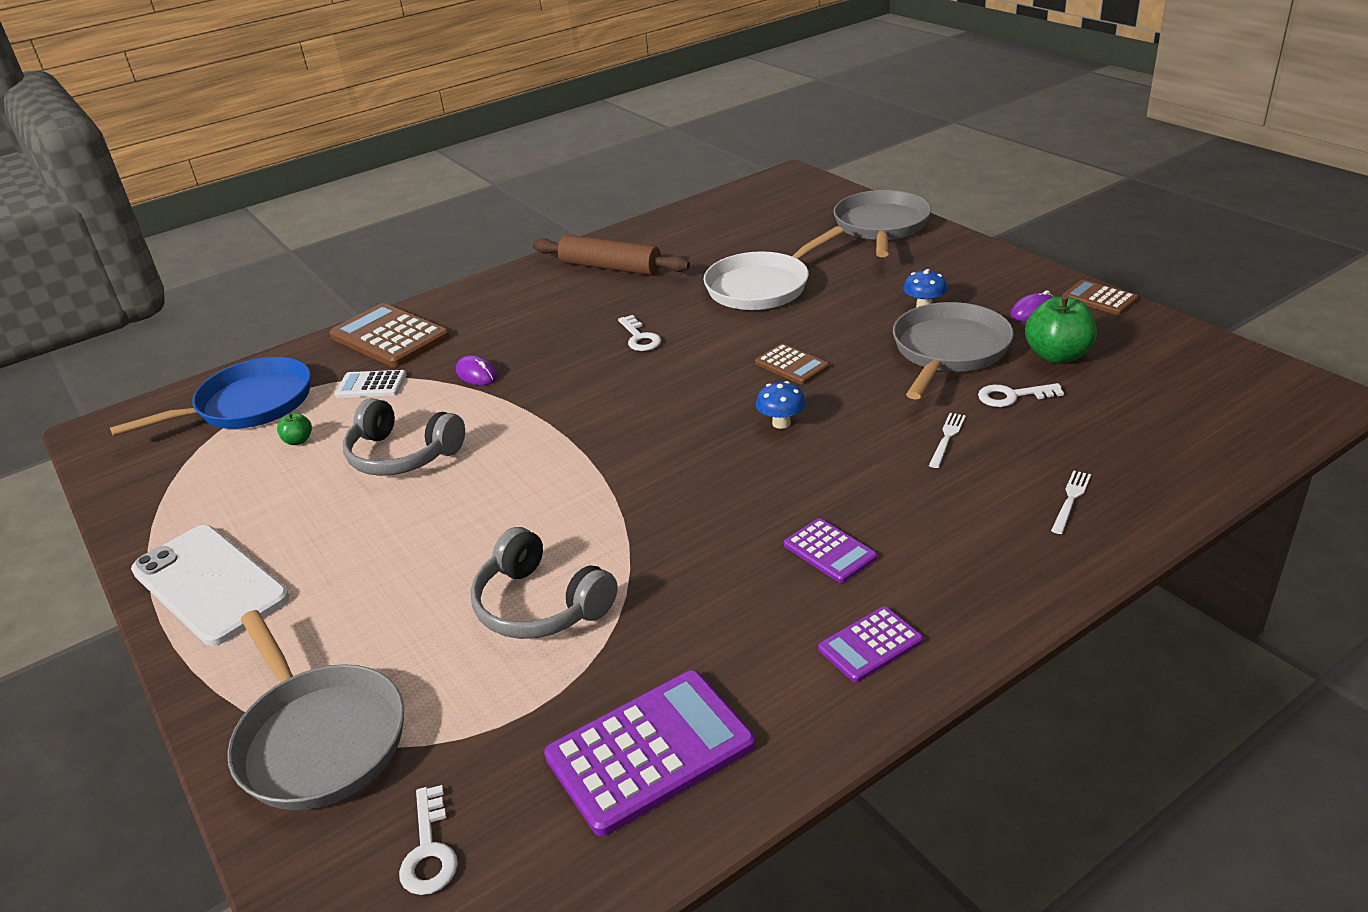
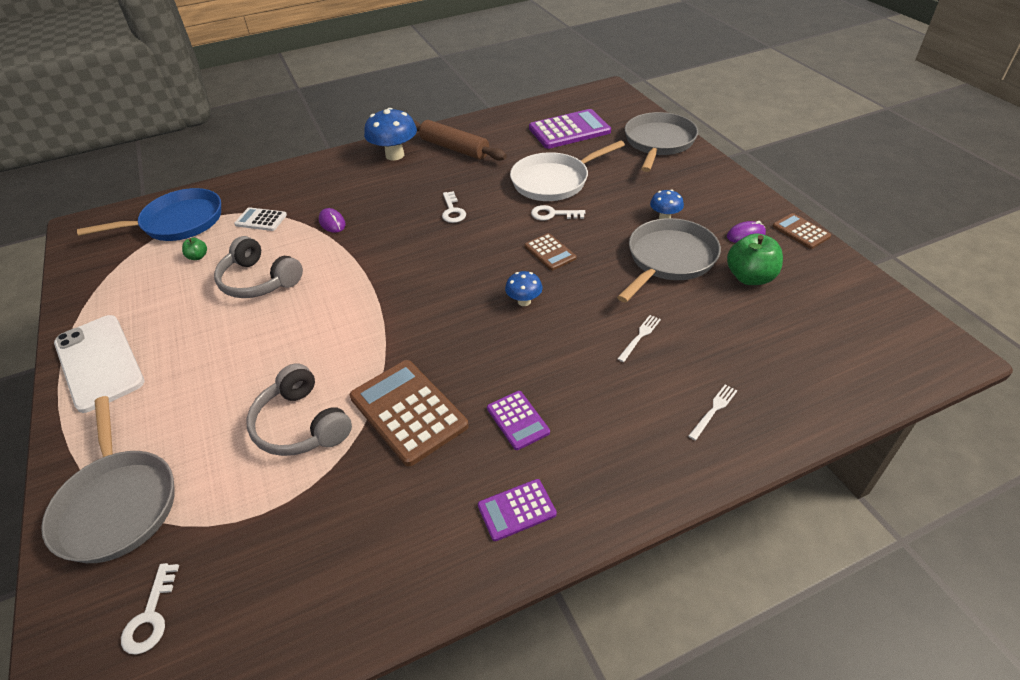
camera: 10 degrees right, 10 degrees up
brown calculator [329,303,450,367] -> brown calculator moved to [350,360,469,466]
purple calculator [544,670,756,836] -> purple calculator moved to [529,109,611,149]
white key [978,383,1064,407] -> white key moved to [531,205,585,220]
none -> blue mushroom [364,108,417,161]

